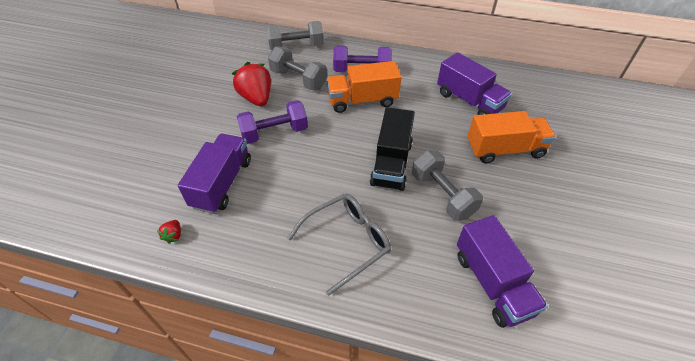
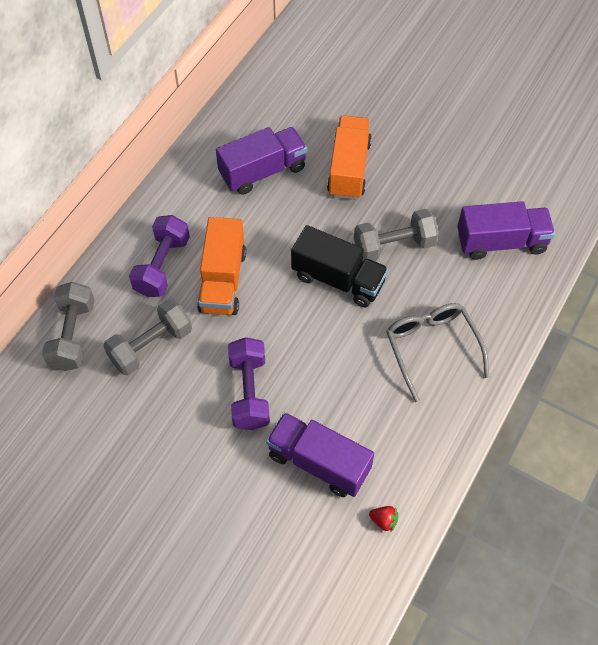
camera: 75 degrees left, 10 degrees up
red strawberry [231,62,271,106] -> none

